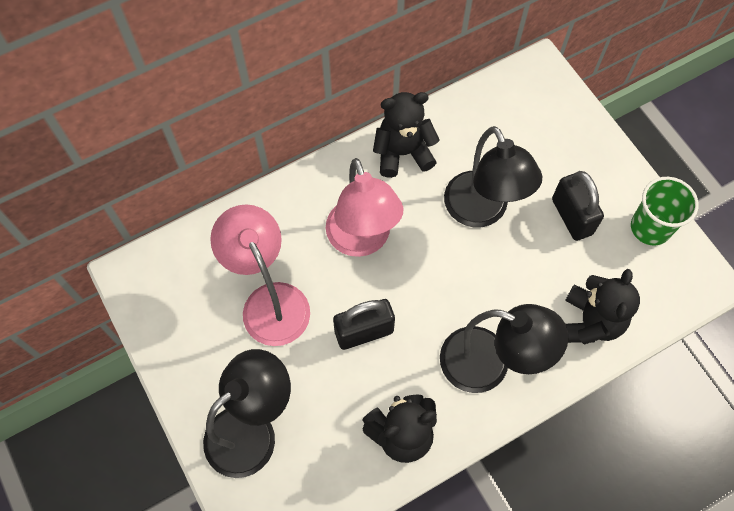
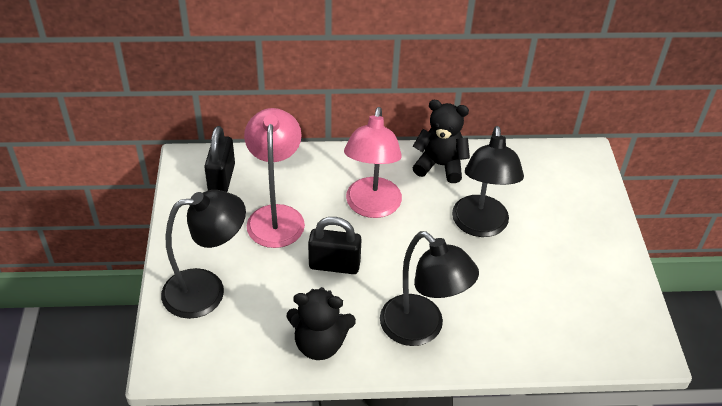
camera: 25 degrees right, 20 degrees down
black padlock [552,171,604,241] -> black padlock moved to [204,126,235,192]
black teddy bear [565,269,640,345] -> none
green cup [631,177,699,246] -> none

